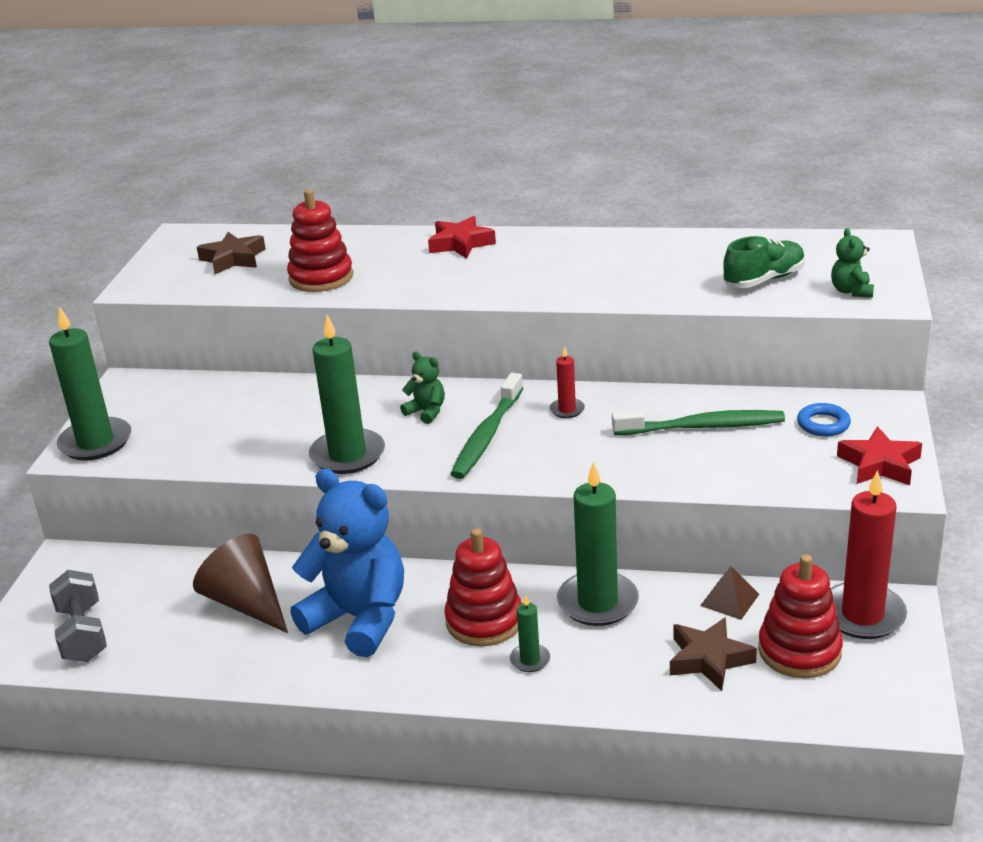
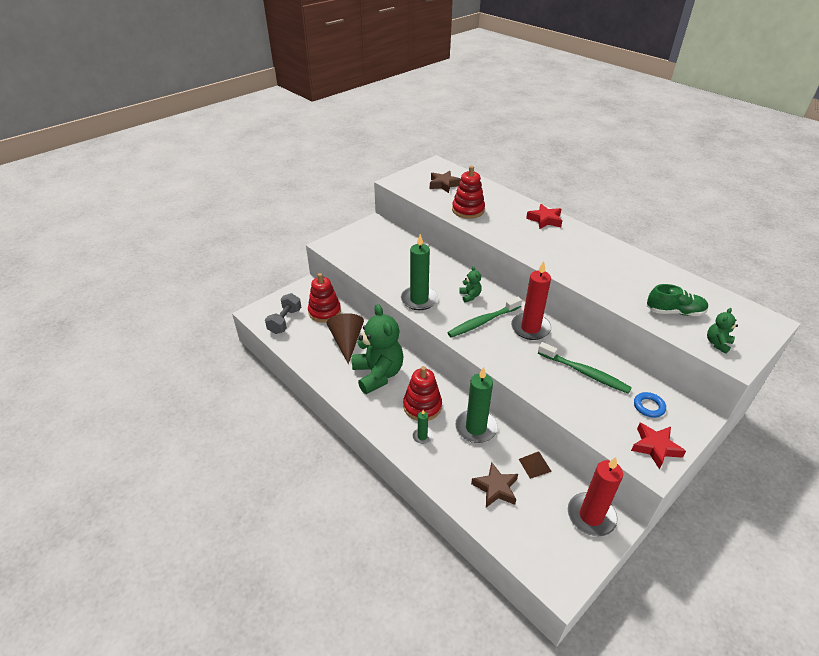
camera: 35 degrees right, 10 degrees up
green candle [49,306,131,461] -> none
blue teddy bear [290,469,404,657] -> green teddy bear [352,304,404,394]
red candle [550,346,585,418] -> red candle [511,261,551,340], size x2.10
red stacking toy [758,554,843,678] -> red stacking toy moved to [308,273,341,323]

